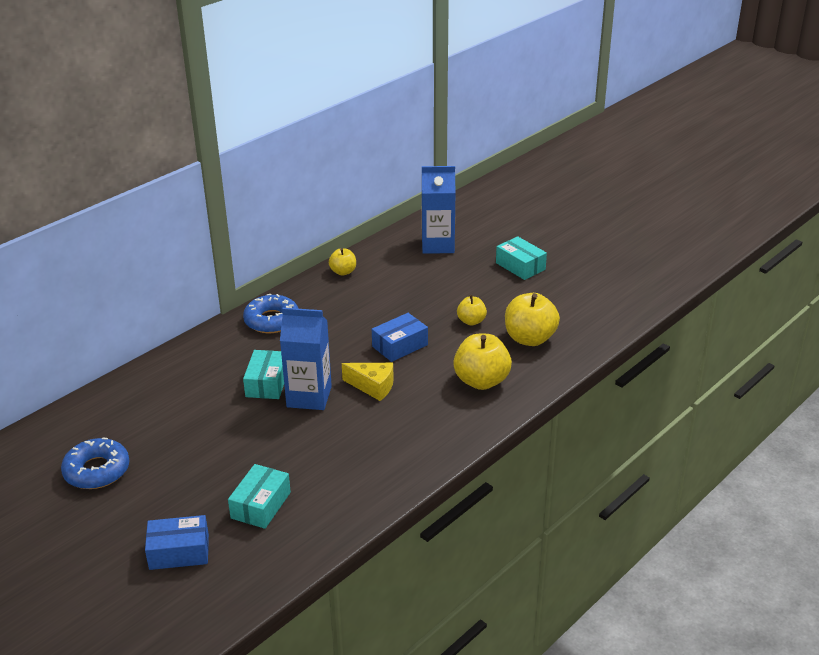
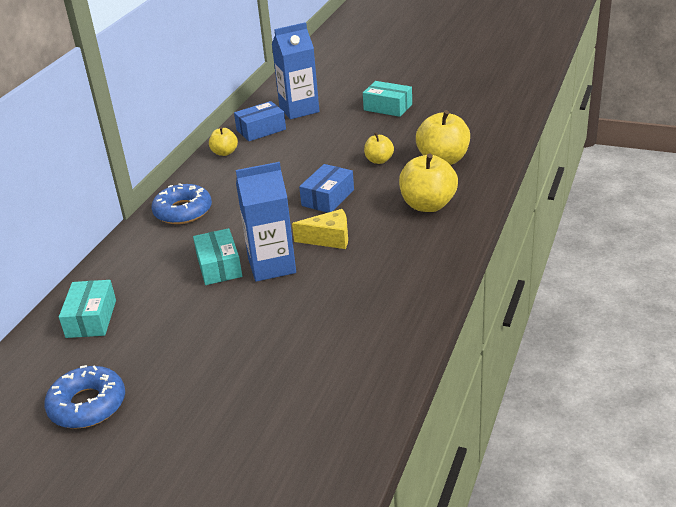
camera: 20 degrees left, 0 degrees up
blue box [145,515,209,570] -> blue box moved to [234,101,286,141]
turquoise box [228,464,291,529] -> turquoise box moved to [59,280,116,338]

